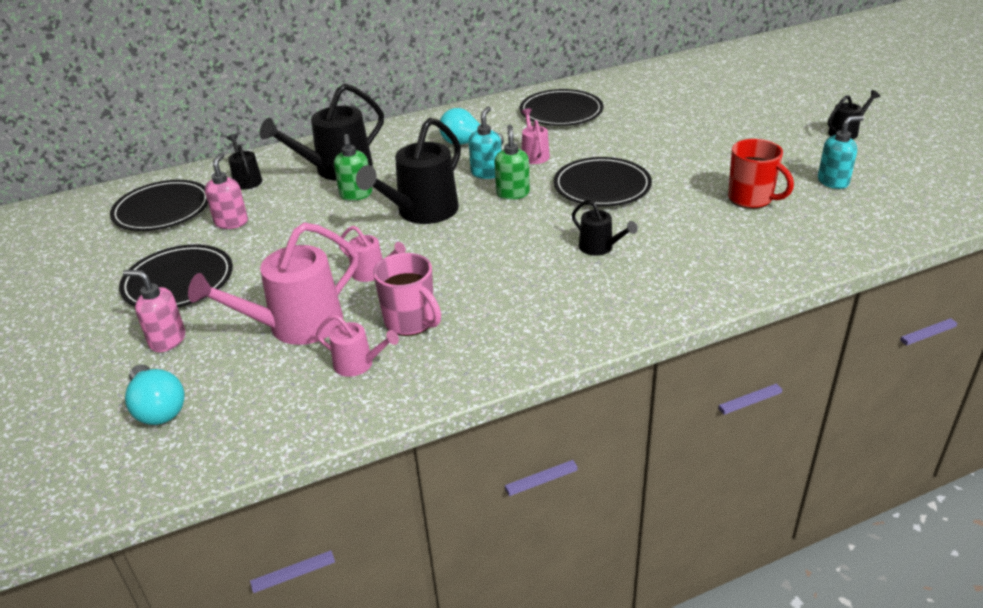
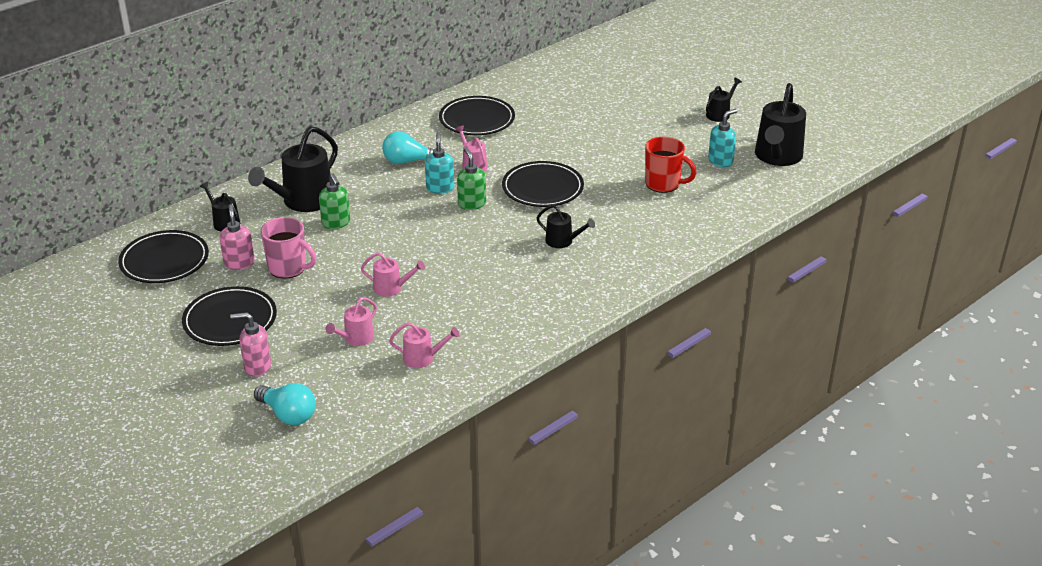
camera: 20 degrees left, 0 degrees up
pink watering can [188,222,359,345] -> pink watering can [325,297,377,346], size x0.51
black watering can [356,118,461,224] -> black watering can moved to [755,83,806,166]
pink mug [373,253,441,336] -> pink mug moved to [261,217,316,279]

